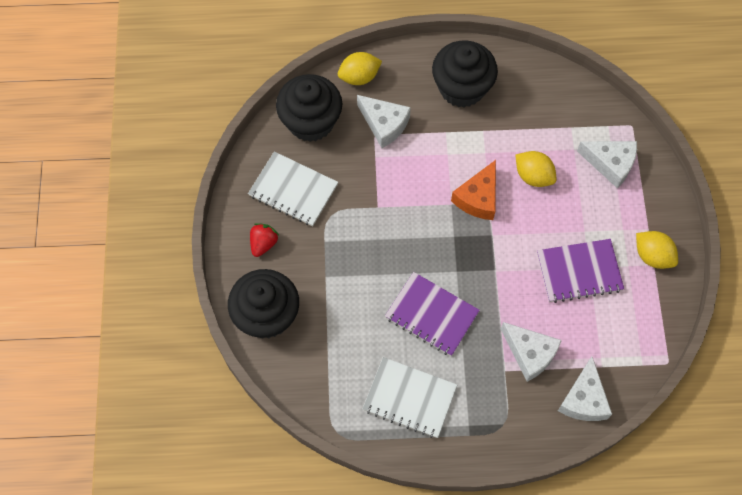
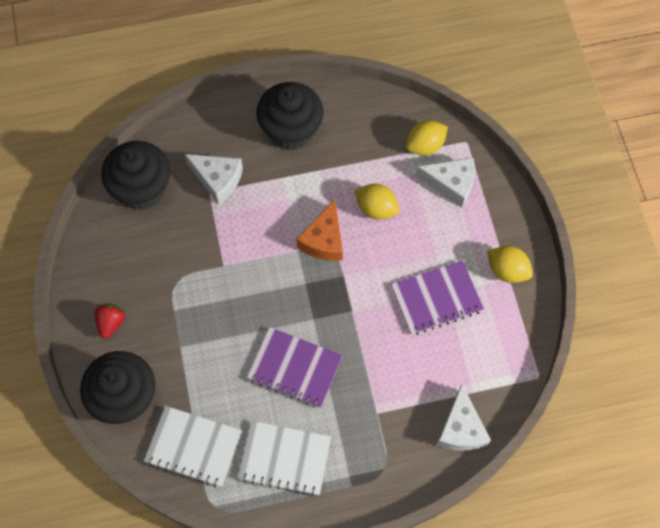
camera: 10 degrees left, 0 degrees up
white notebook [248,151,338,226] -> white notebook moved to [144,406,242,487]
yellow lemon [338,52,382,85] -> yellow lemon moved to [406,120,448,155]
white cheese [501,322,562,382] -> none

